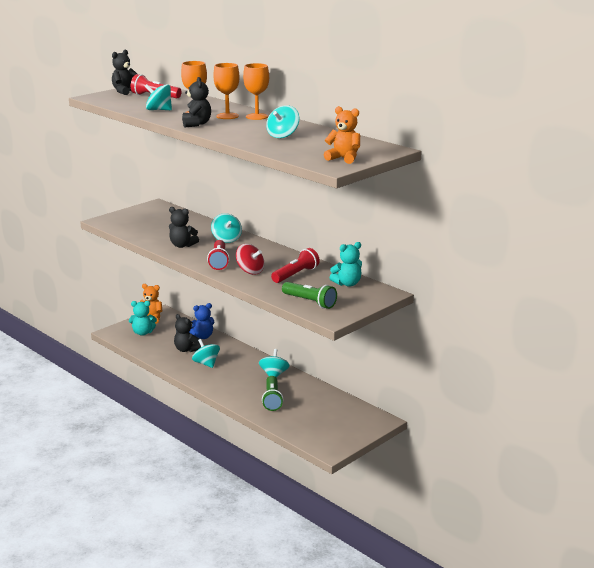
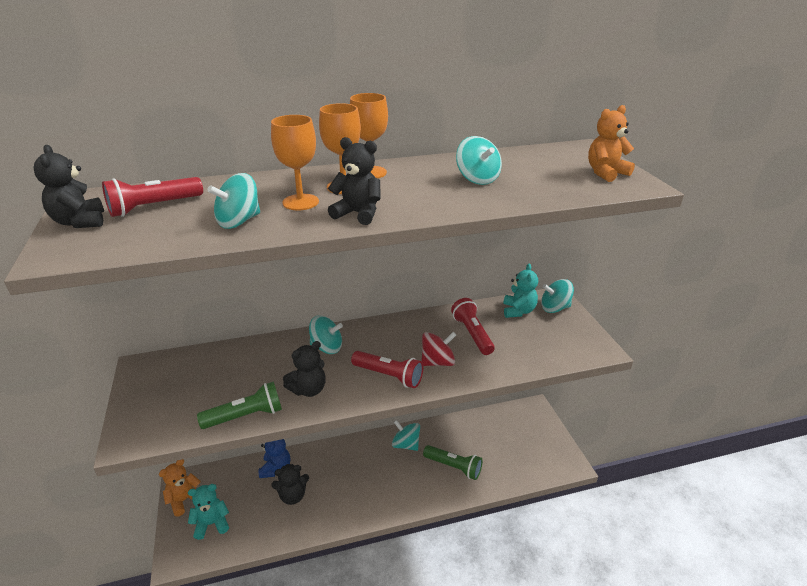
camera: 60 degrees left, 10 degrees up
turquoise teddy bear [129,301,157,336] -> turquoise teddy bear turned 135 degrees counterclockwise [188,484,229,540]
turquoise spinning top [192,339,220,368] -> turquoise spinning top moved to [541,279,574,313]
green flashlight [282,282,337,309] -> green flashlight moved to [197,381,282,429]

